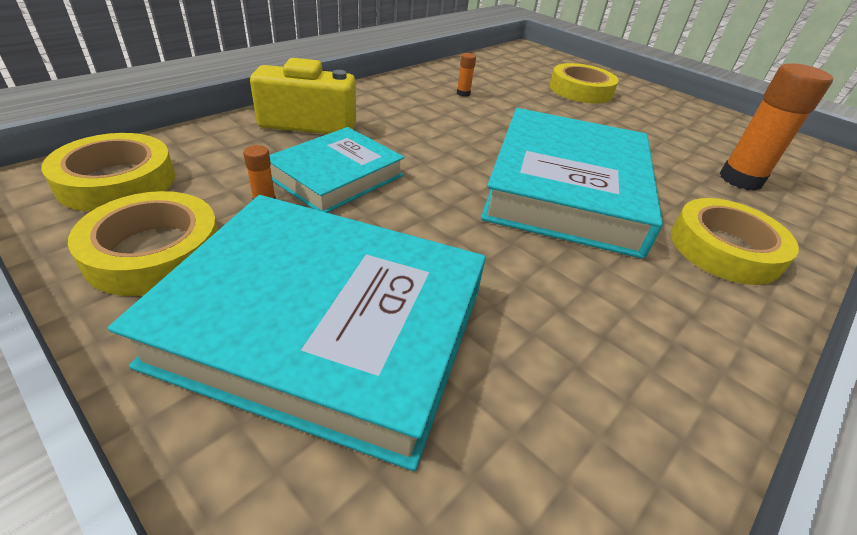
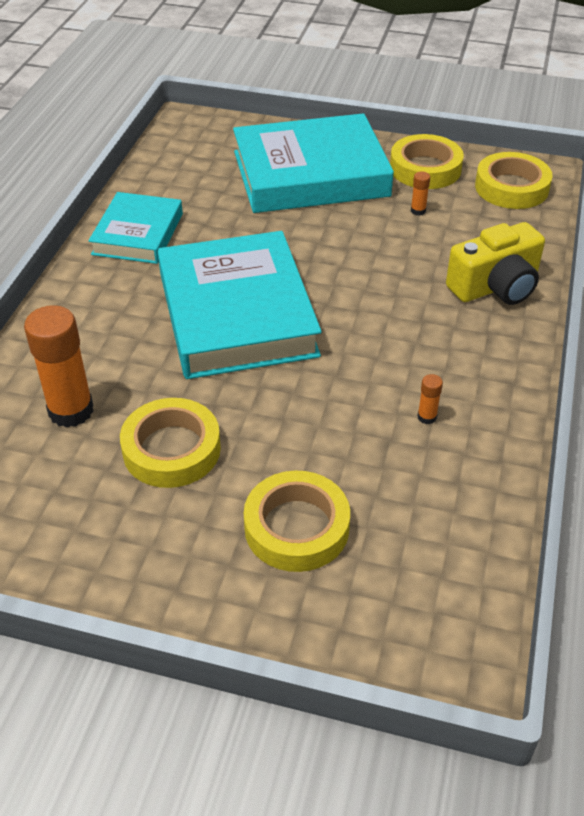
camera: 155 degrees right, 5 degrees up
turquoise book [270,127,405,213] -> turquoise book moved to [88,192,183,264]
yellow tape [671,198,799,285] -> yellow tape moved to [120,398,221,488]

